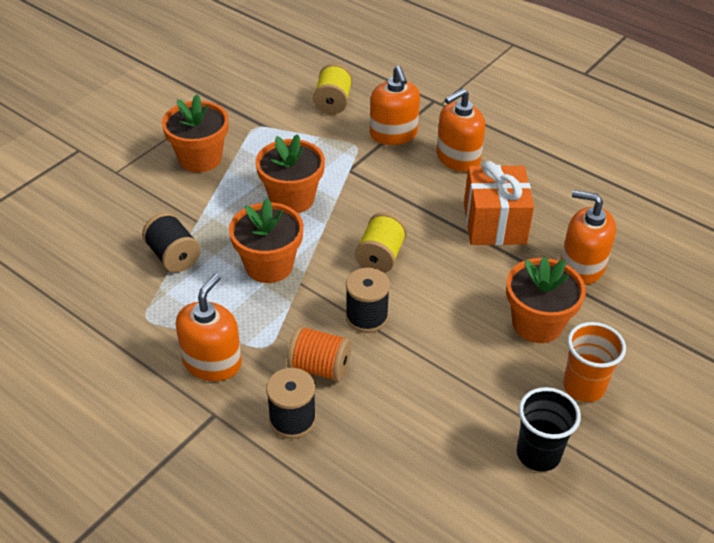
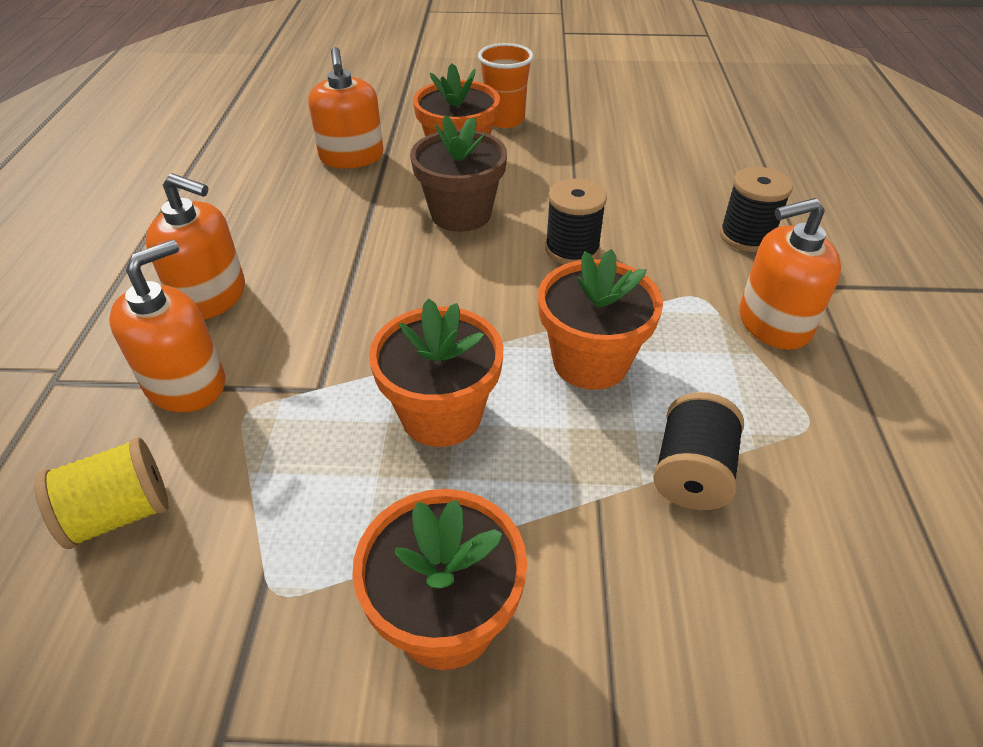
camera: 125 degrees left, 0 degrees up
orange spool [287,326,352,382] -> none
yellow spool [355,212,407,273] -> none
orange gift [464,161,534,245] -> none
black cup [517,387,581,472] -> none
none -> brown flower pot [410,115,507,232]

